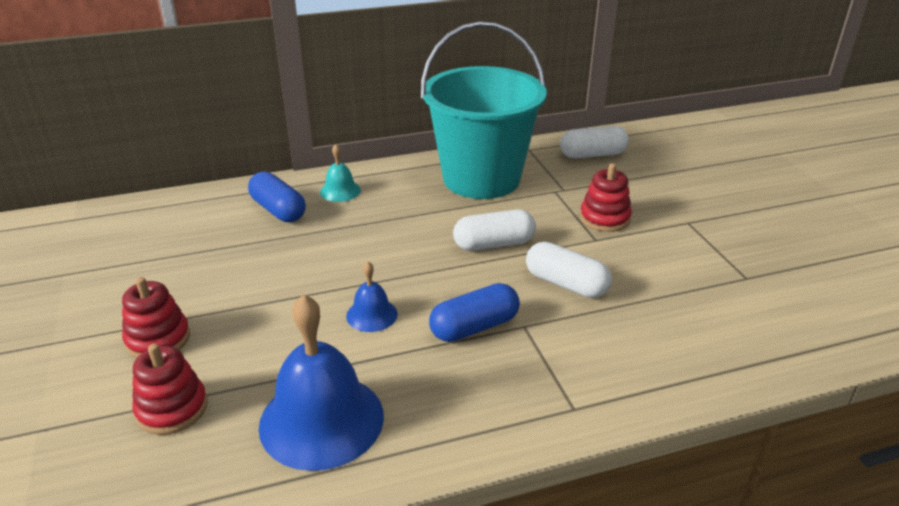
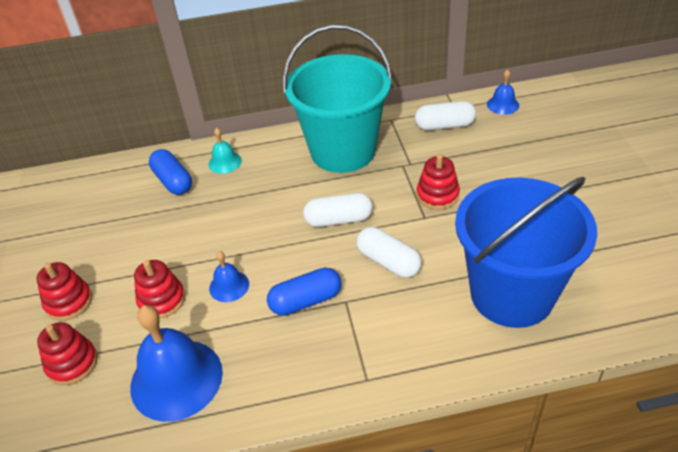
camera: 10 degrees right, 10 degrees up
none -> red stacking toy [134,260,185,319]
none -> blue bucket [455,177,597,328]
none -> blue bell [487,69,519,115]

